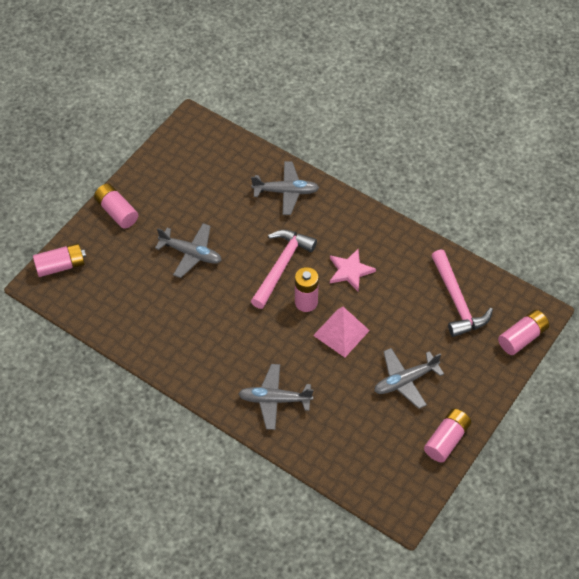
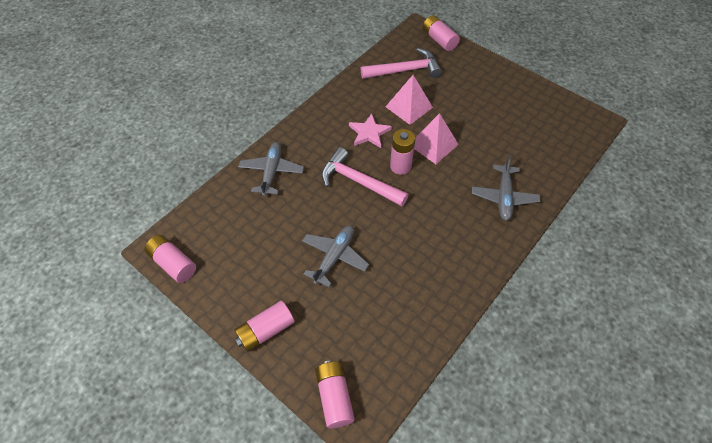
camera: 85 degrees left, 0 degrees up
grey plane [374,348,444,409] -> none
pink battery [424,409,471,462] -> pink battery moved to [145,235,196,283]
none -> pink pyramid [386,75,433,125]

